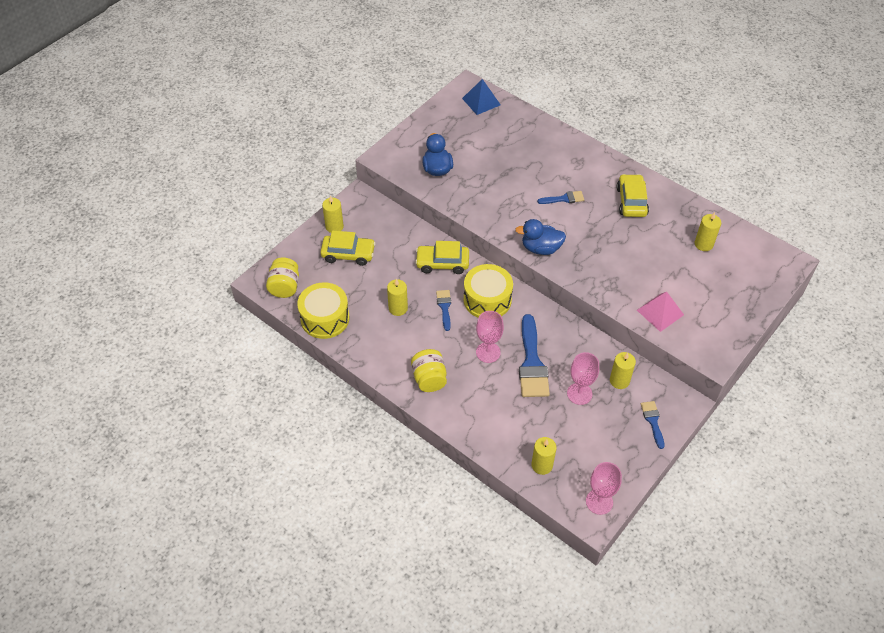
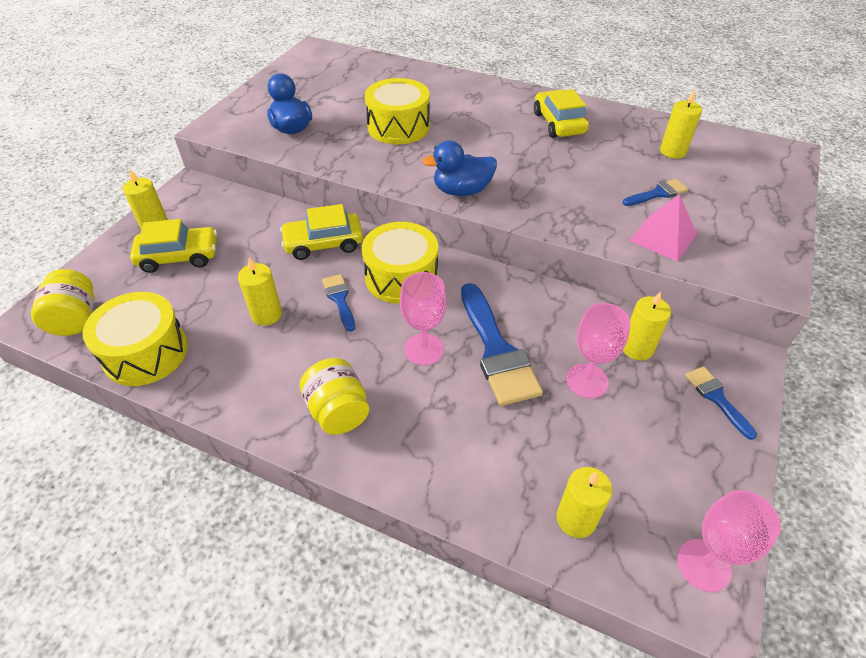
camera: 15 degrees left, 5 degrees down
blue pyramid [462,79,501,115] -> none
blue brush [537,191,584,204] -> blue brush moved to [622,179,688,206]
none -> yellow drum [365,78,430,144]

